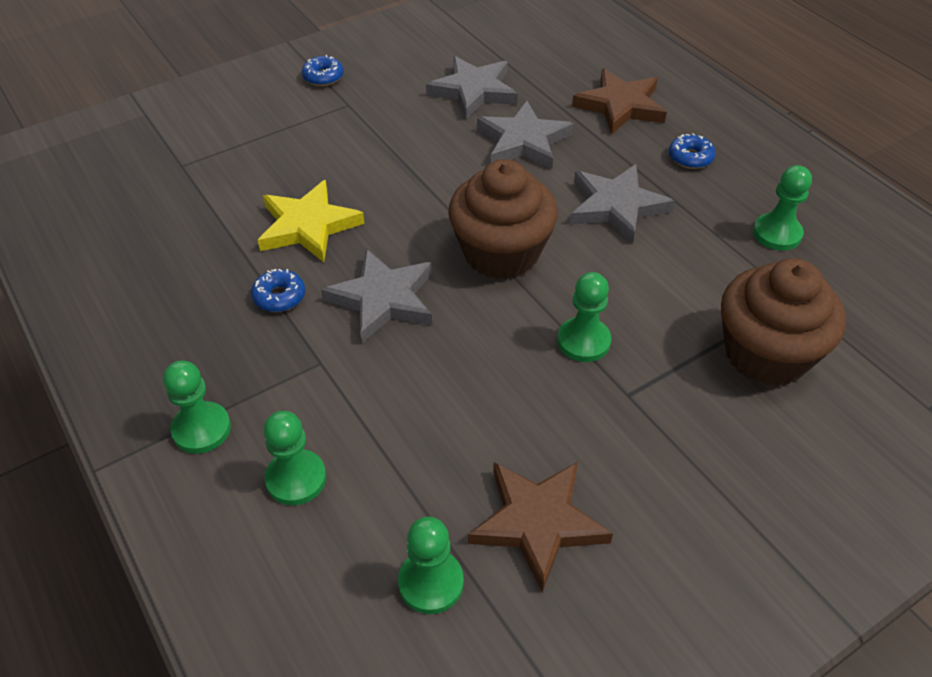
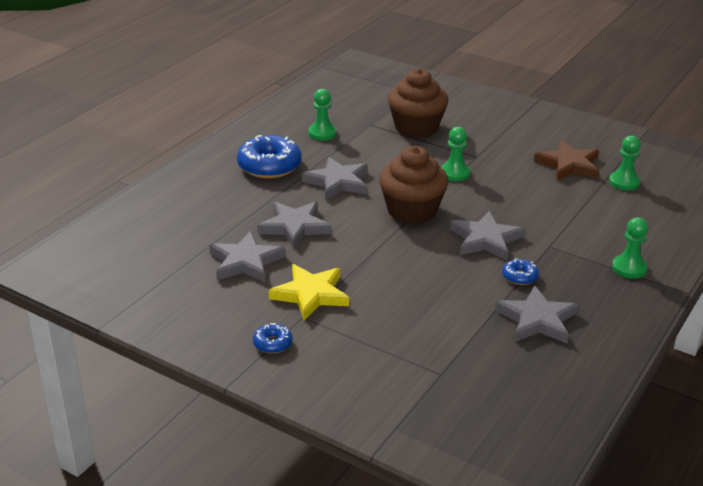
camera: 115 degrees left, 15 degrees down
yellow star [258,180,365,262] -> yellow star moved to [269,264,349,320]
green pawn [263,411,326,505] -> none
brown star [572,69,667,134] -> none
blue donut [669,133,716,169] -> blue donut [237,135,302,178], size x2.09
none -> grey star [495,285,579,344]

